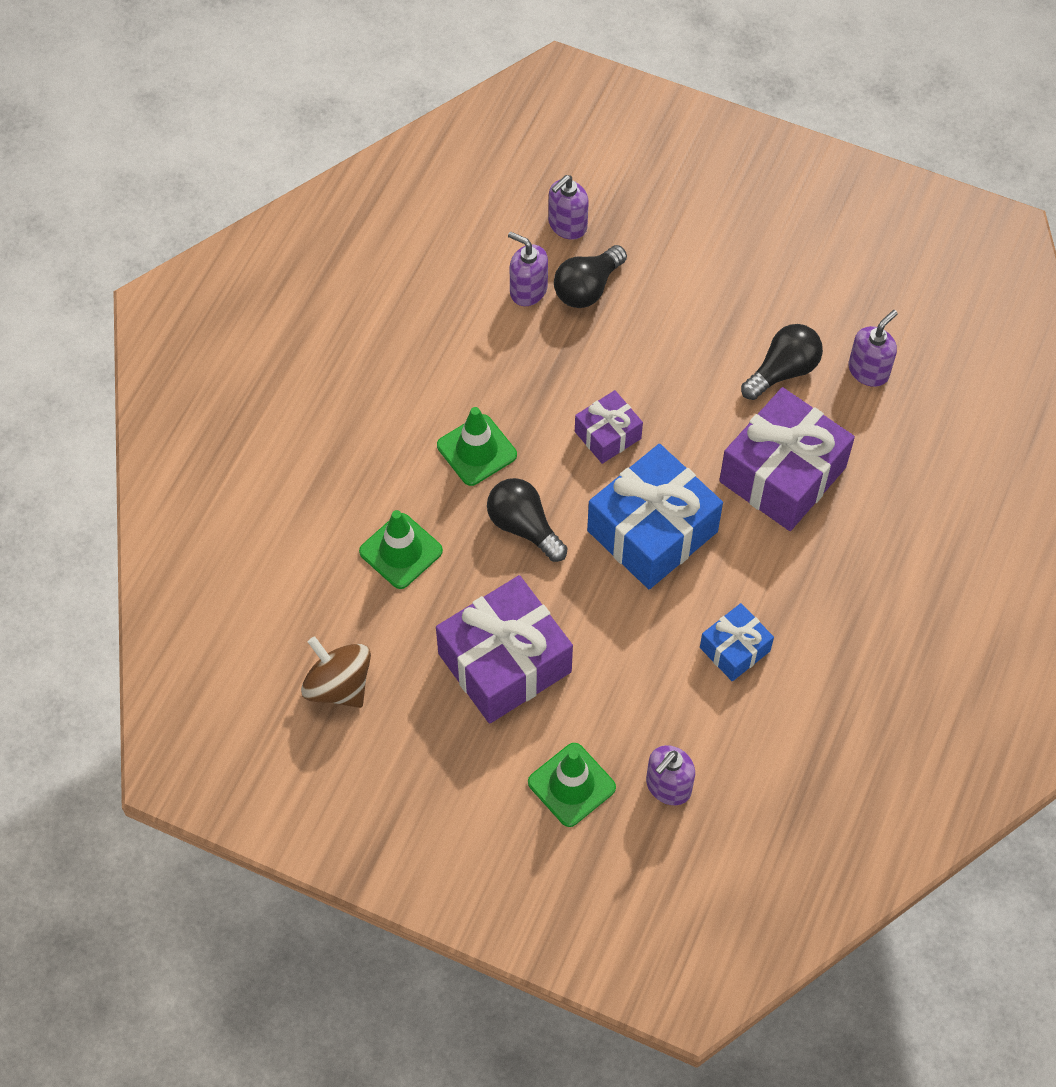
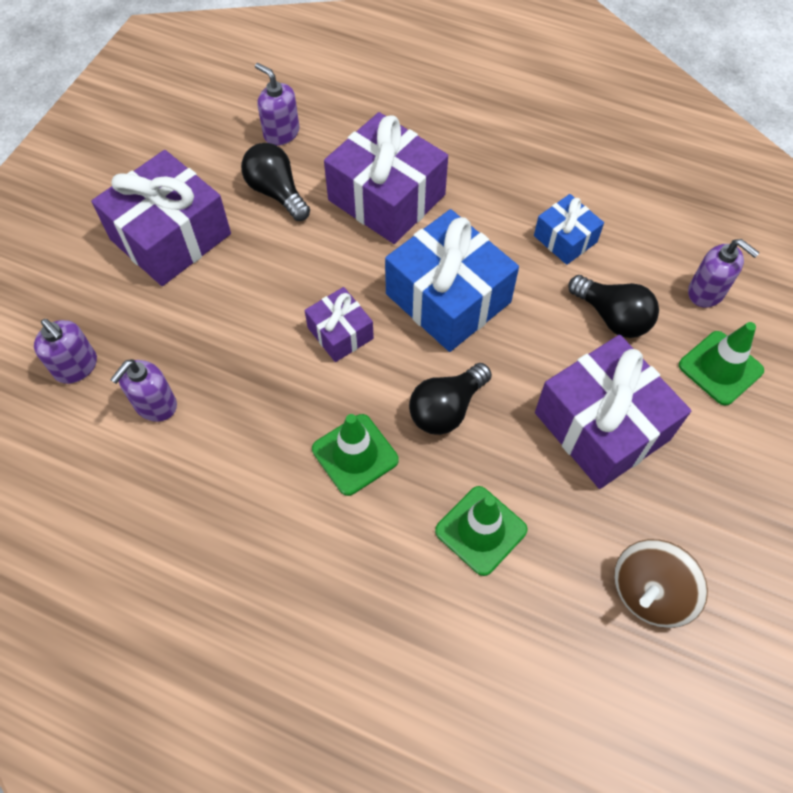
camera: 90 degrees left, 0 degrees up
black light bulb [554,245,627,308] -> black light bulb moved to [568,275,659,338]
none -> purple gift [91,150,231,286]

